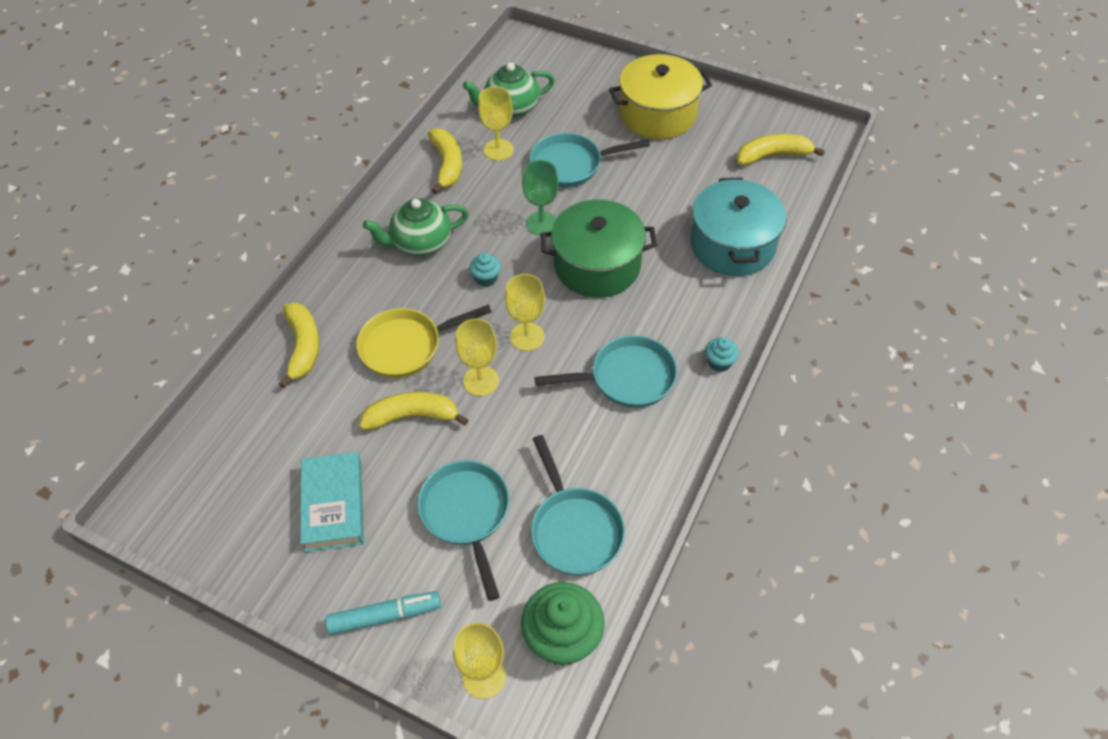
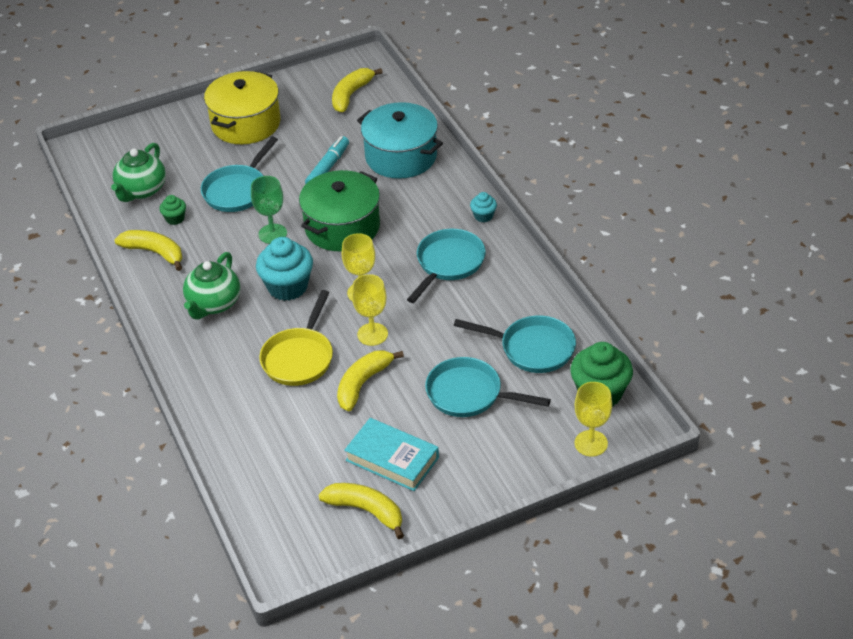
camera: 50 degrees left, 10 degrees down
yellow banana [279,303,319,388] -> yellow banana moved to [319,483,404,539]
turquoise marker [325,591,441,635] -> turquoise marker moved to [305,136,349,184]
turquoise cupcake [469,253,501,287] -> turquoise cupcake [256,237,313,301], size x2.03
yellow goblet [478,87,514,161] -> green cupcake [160,195,186,225]

